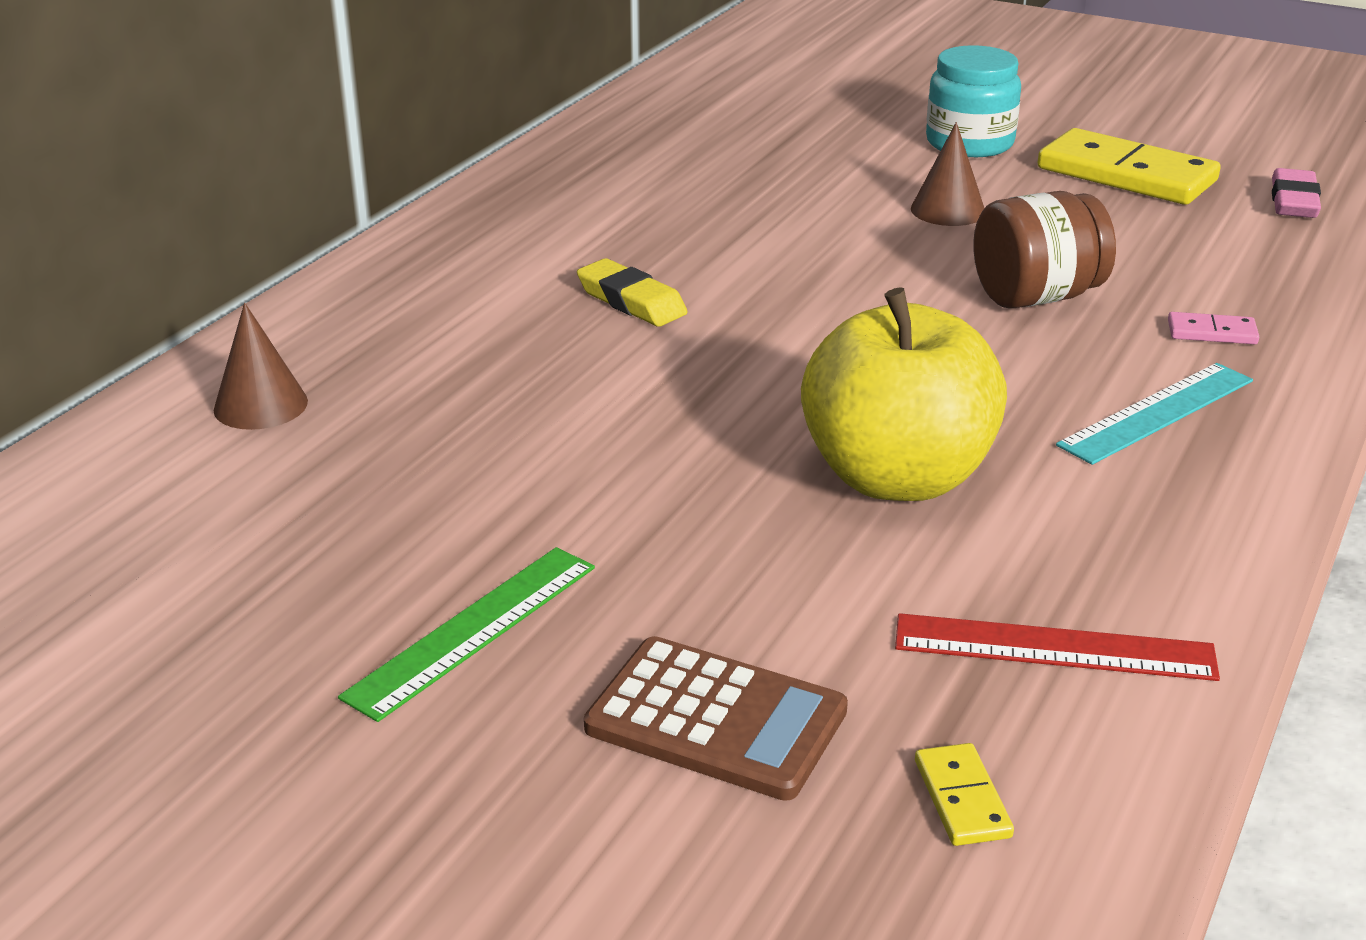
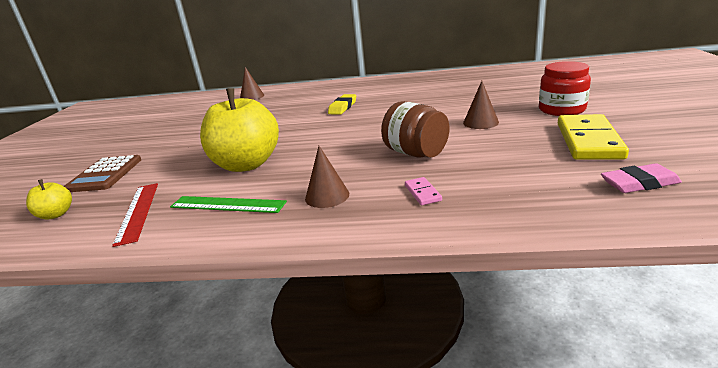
camera: 70 degrees right, 5 degrees down
green ruler [338,547,595,722] -> green ruler moved to [170,196,287,213]
yellow domino [915,743,1014,846] -> yellow apple [26,179,72,219]
turquoise jar [926,45,1021,157] -> red jar [539,61,591,116]
turquoise ruler [1056,363,1253,465] -> brown cone [305,146,349,208]

